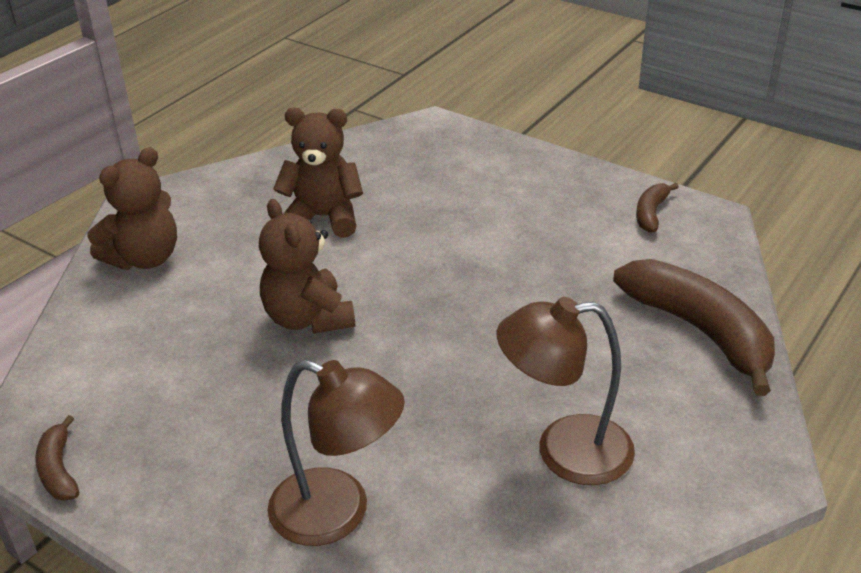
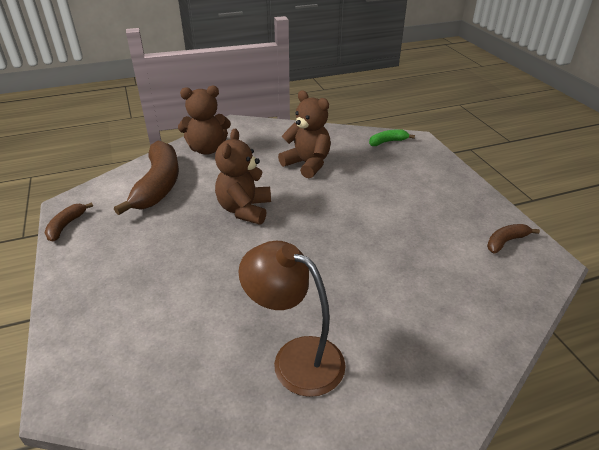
camera: 35 degrees right, 0 degrees up
brown lamp [267,360,405,546] -> none
brown banana [613,259,775,396] -> brown banana moved to [114,141,179,215]
none -> green banana [369,129,415,146]

